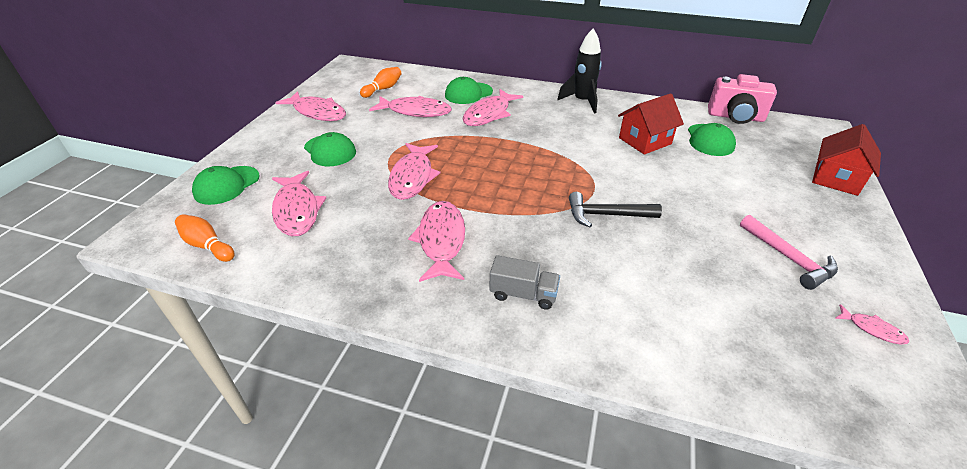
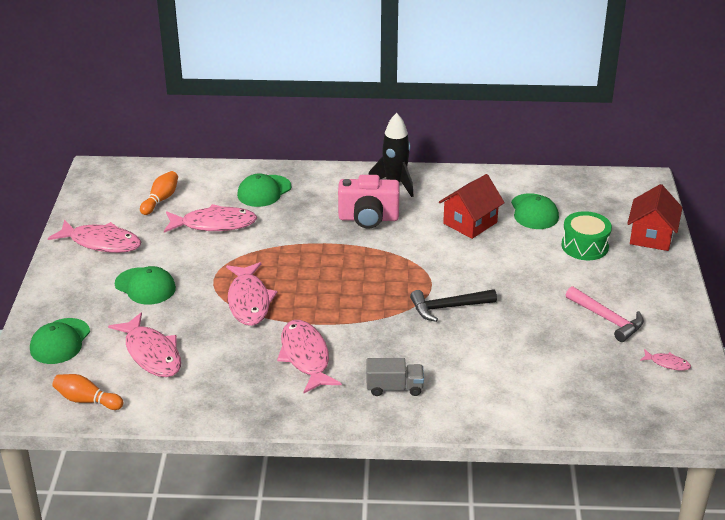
camera: 15 degrees left, 5 degrees down
pink fish [463,89,523,126] -> none
pink camera [708,74,777,124] -> pink camera moved to [338,175,399,229]
none -> green drum [561,211,612,260]

